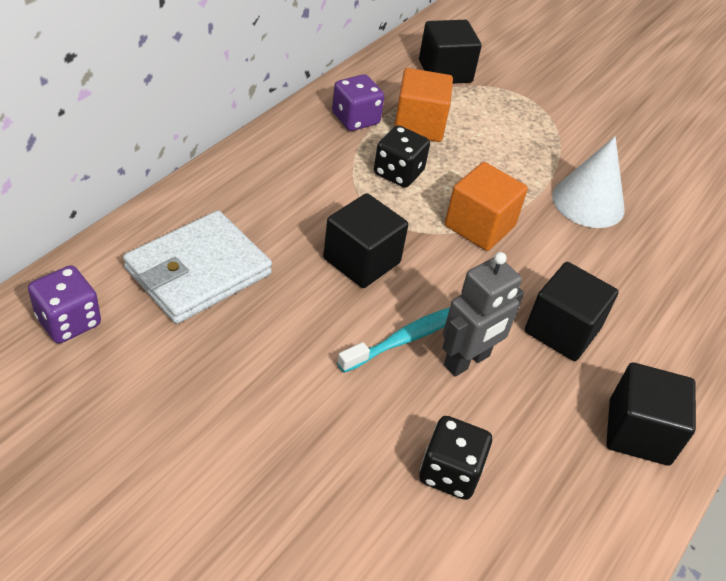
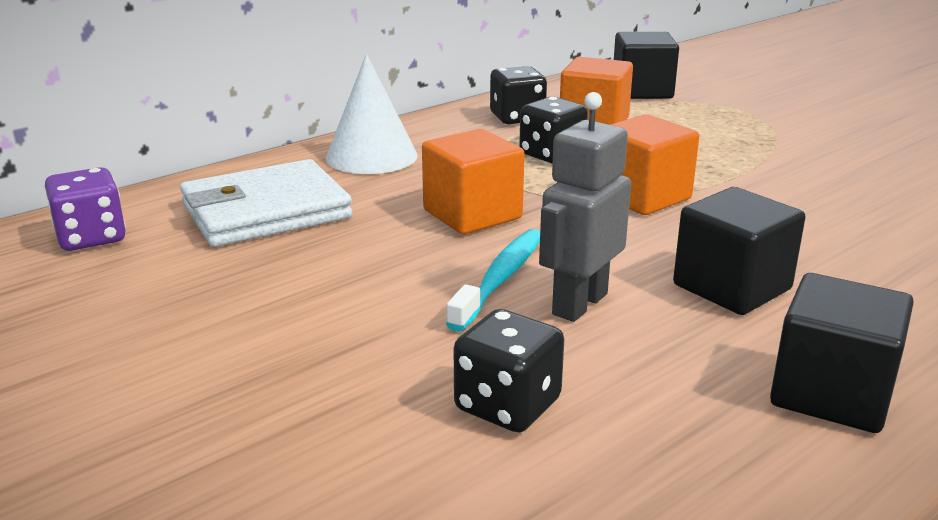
camera: 20 degrees right, 20 degrees down
black cube [323,193,408,288] -> orange cube [422,129,525,234]
purple dice [332,74,384,131] -> black dice [490,66,547,124]
turquoise toothbrush [337,307,450,373] -> turquoise toothbrush turned 45 degrees counterclockwise [446,229,540,332]
grey robot [442,252,524,377] -> grey robot turned 150 degrees clockwise [539,92,631,322]
white cone [552,136,625,228] -> white cone moved to [325,54,418,174]

